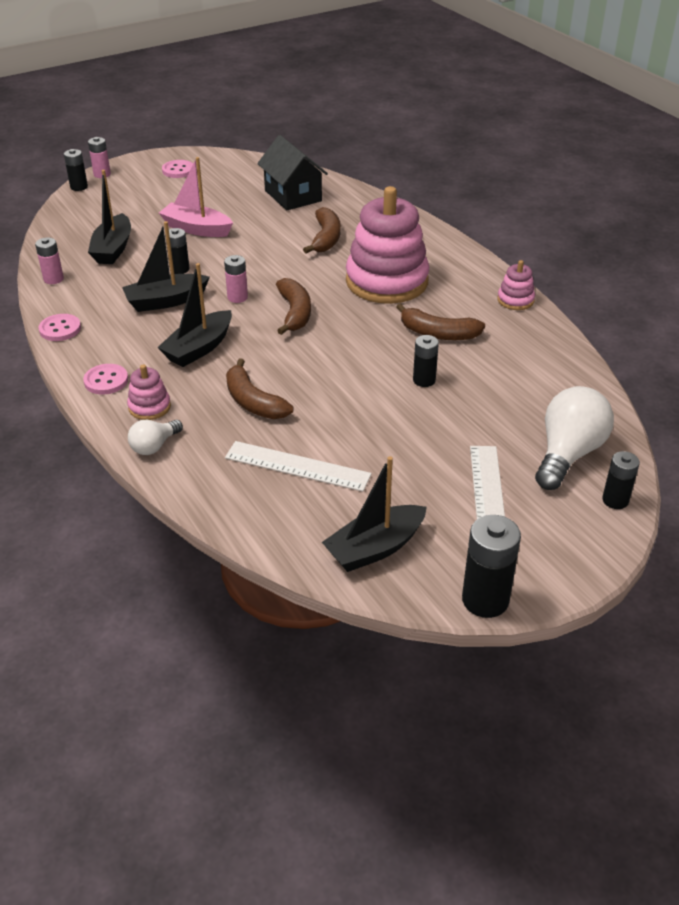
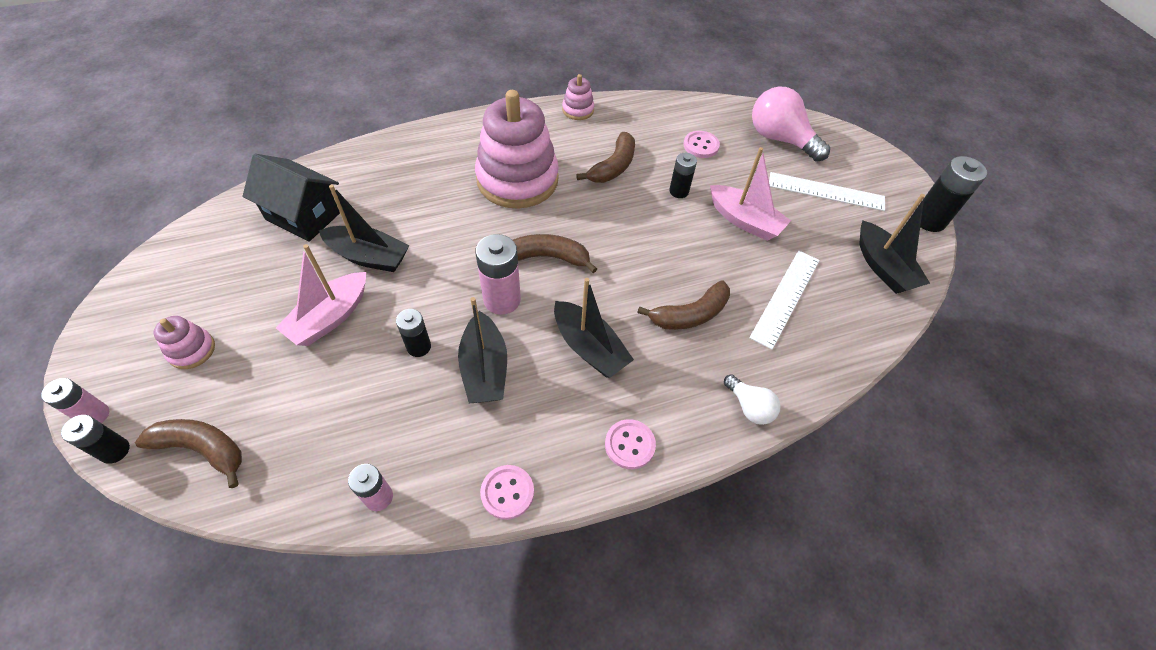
camera: 80 degrees left, 15 degrees up
black boat [88,170,131,264] -> black boat moved to [319,184,409,272]
pink stacking toy [127,364,171,420] -> pink stacking toy moved to [153,316,215,369]
pink button [162,160,193,178] -> pink button moved to [684,131,720,158]
pink battery [224,255,248,303] -> pink battery [475,234,521,315], size x1.63
black house [257,135,328,210] -> black house turned 45 degrees clockwise [242,154,340,242]
brown banana [303,207,341,253] -> brown banana moved to [135,419,242,488]
white light bulb [535,386,614,490] -> pink light bulb [752,86,830,162]
black battery [602,451,640,509] -> none
none -> pink boat [710,147,791,241]

